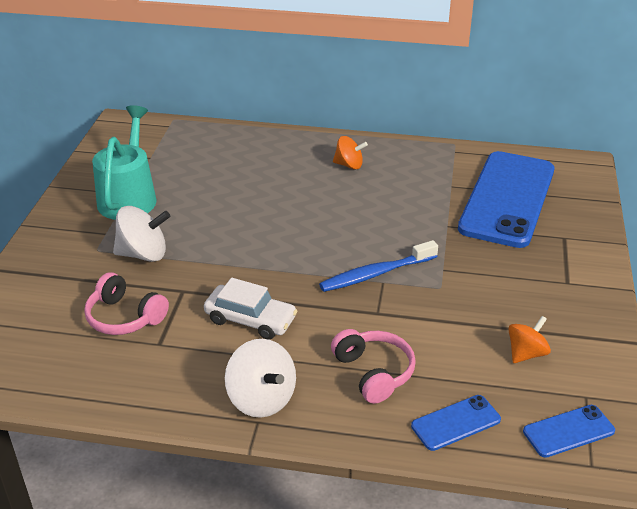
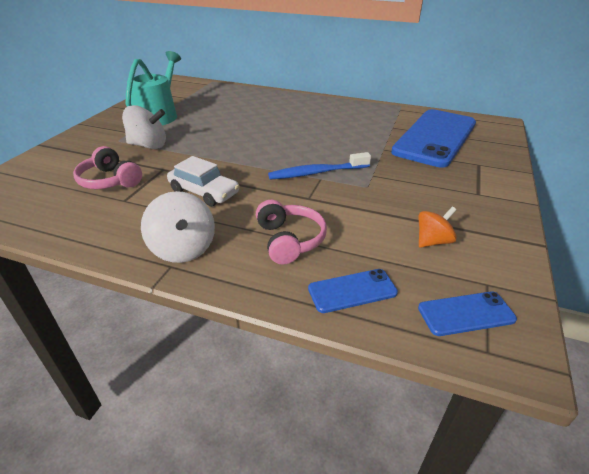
camera: 10 degrees right, 0 degrees up
orange spinning top [333,136,368,170] -> none

